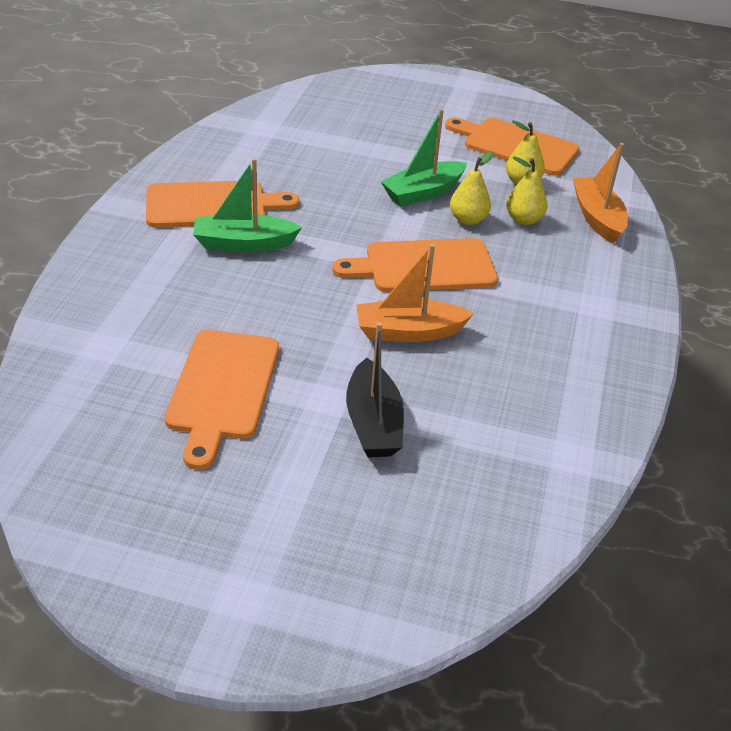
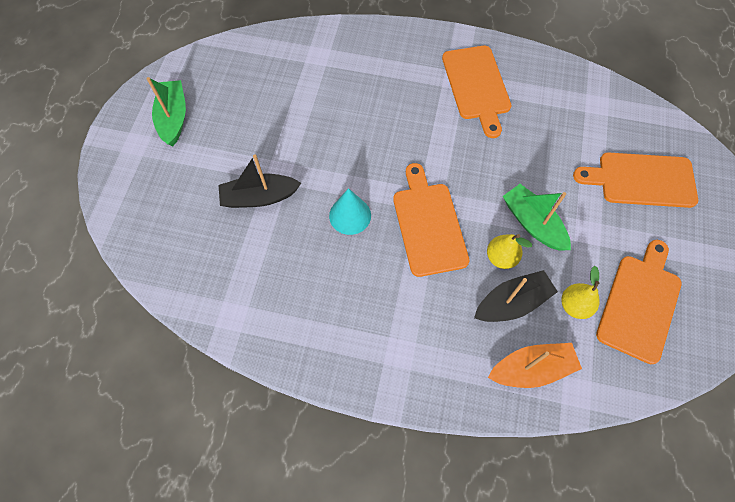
camera: 90 degrees right, 25 degrees up
orange cutting board [165,330,279,470] -> orange cutting board moved to [573,152,698,208]
green boat [193,158,302,252] -> green boat moved to [147,77,186,146]
orange boat [356,244,474,342] -> turquoise cone [329,188,371,235]
yellow pear [506,156,547,225] -> black boat [474,270,558,322]

